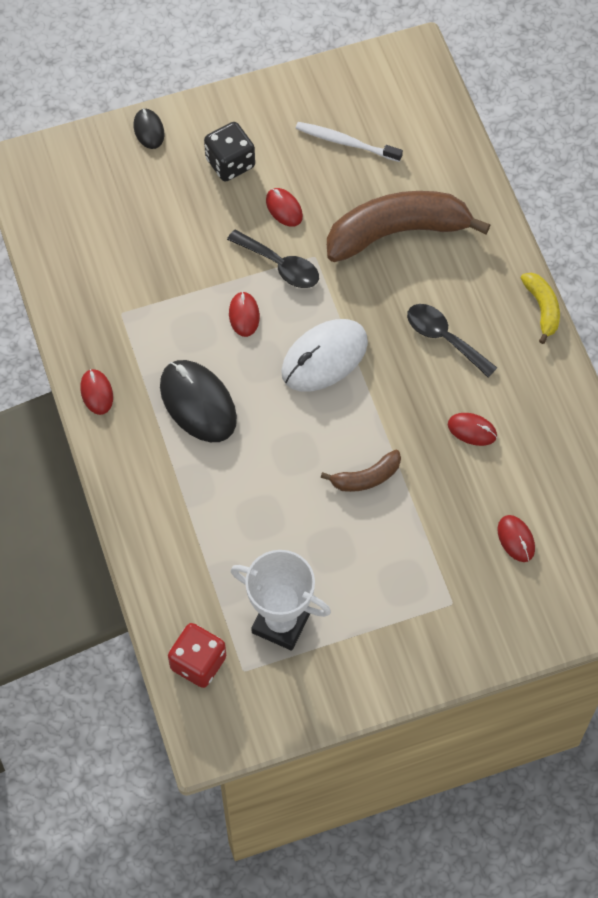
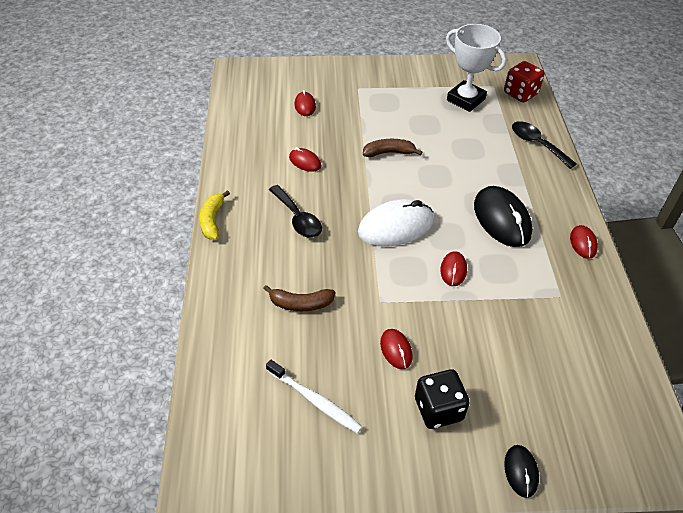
camera: 165 degrees left, 15 degrees down
black spoon [227,229,319,288] -> black spoon moved to [512,121,577,169]
brown banana [327,191,490,262] -> brown banana [263,285,335,311], size x0.48

